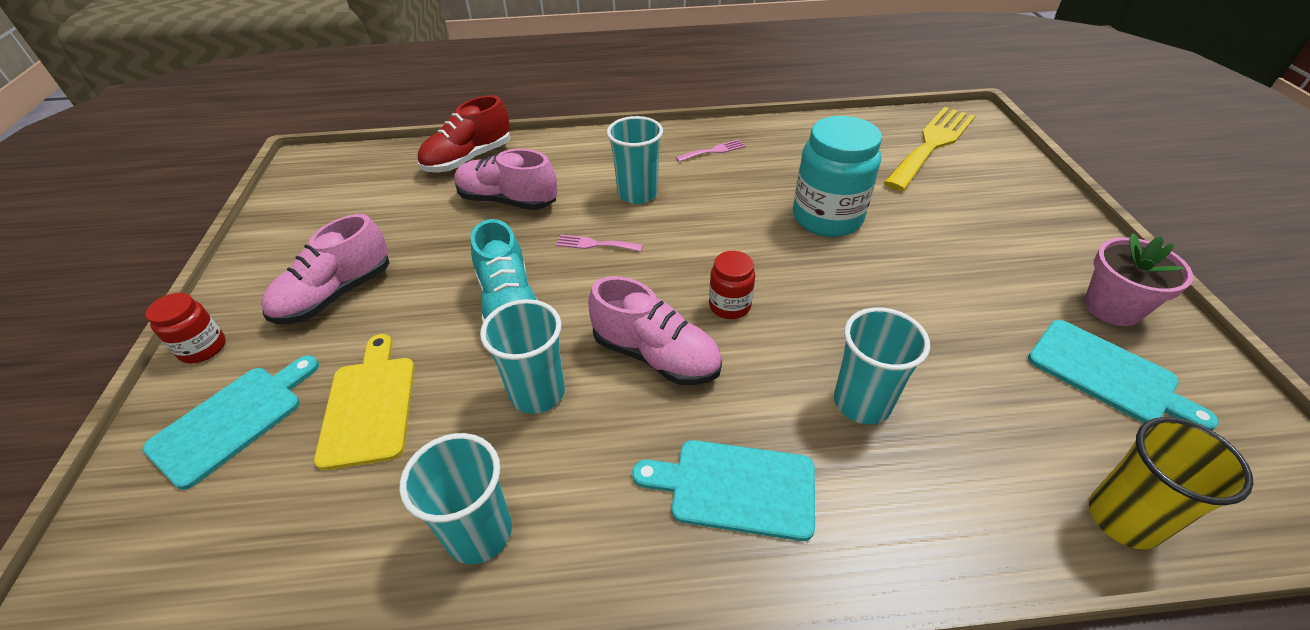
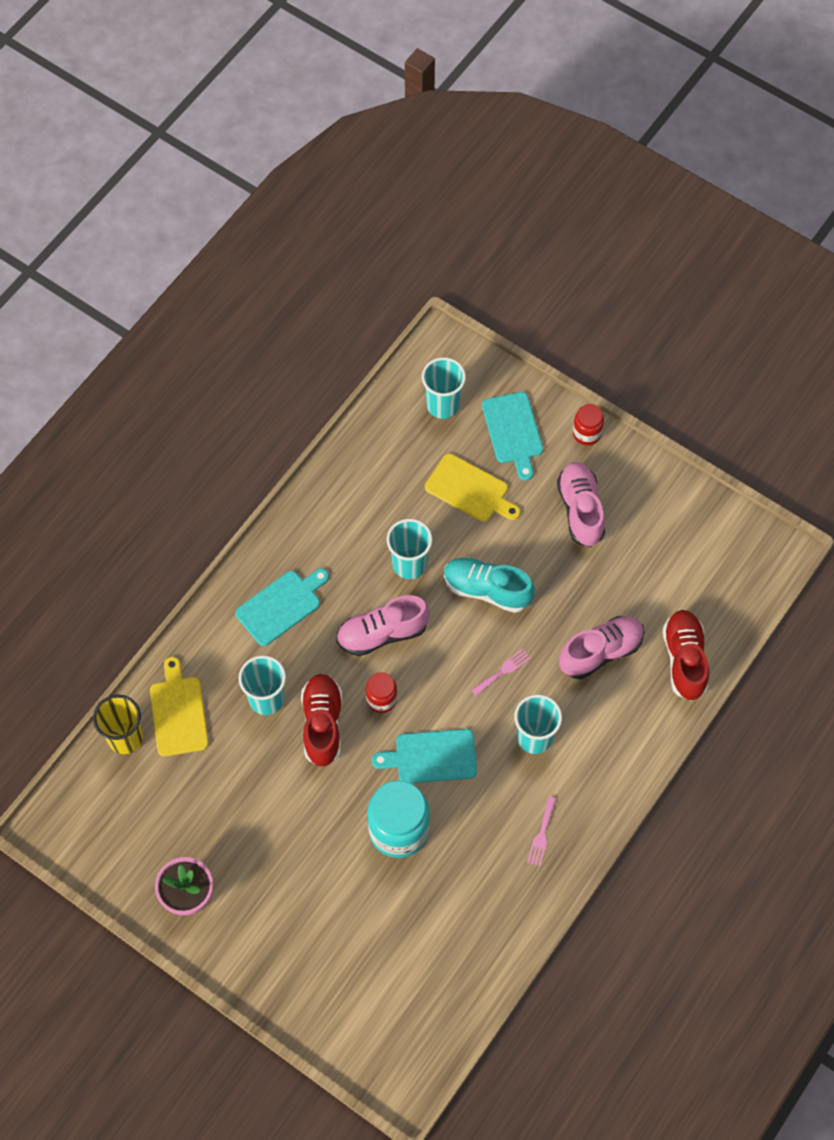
camera: 130 degrees right, 20 degrees up
turquoise cup [400,433,512,564] -> turquoise cup moved to [422,357,466,419]
yellow fork [883,107,975,191] -> none
turquoise cutting board [1028,320,1219,430] -> turquoise cutting board moved to [372,729,477,783]
none -> yellow cutting board [150,657,209,756]
none -> red shoe [301,674,342,767]

